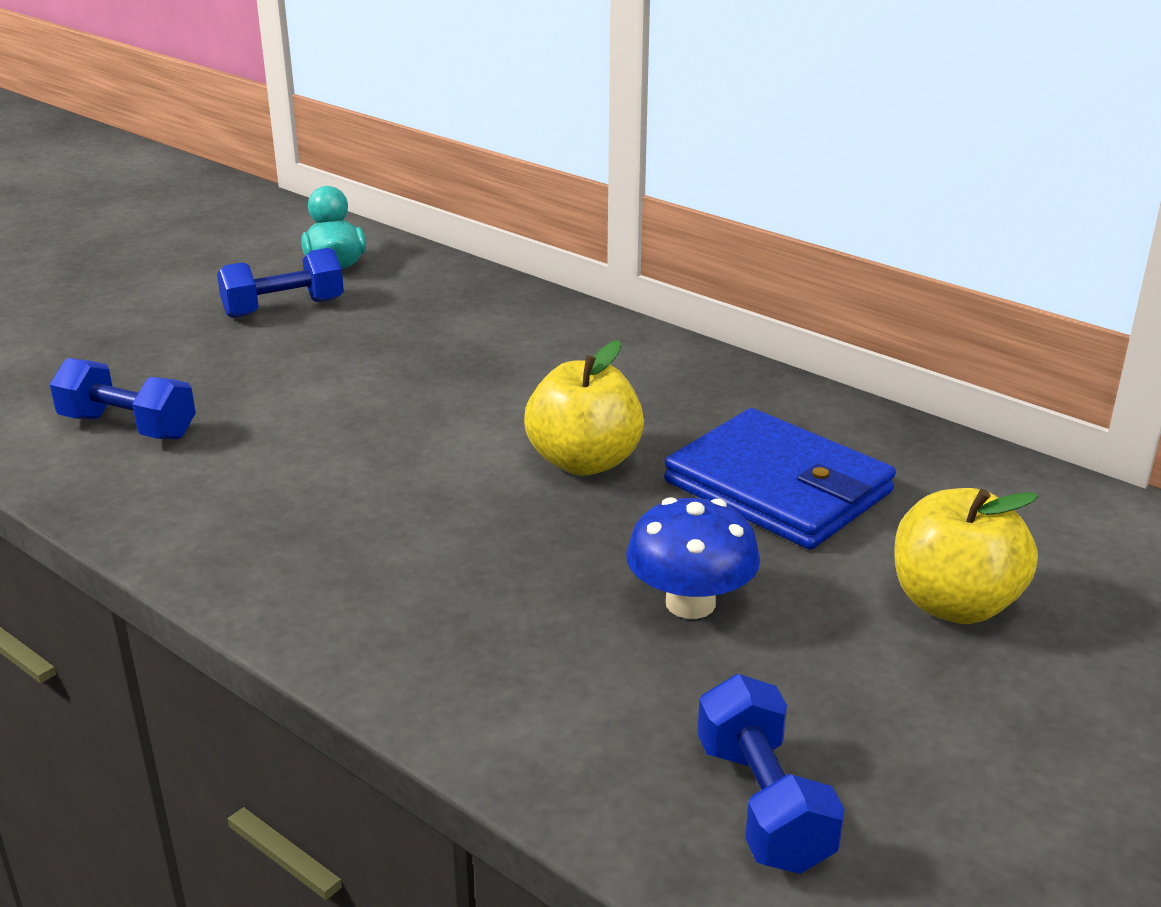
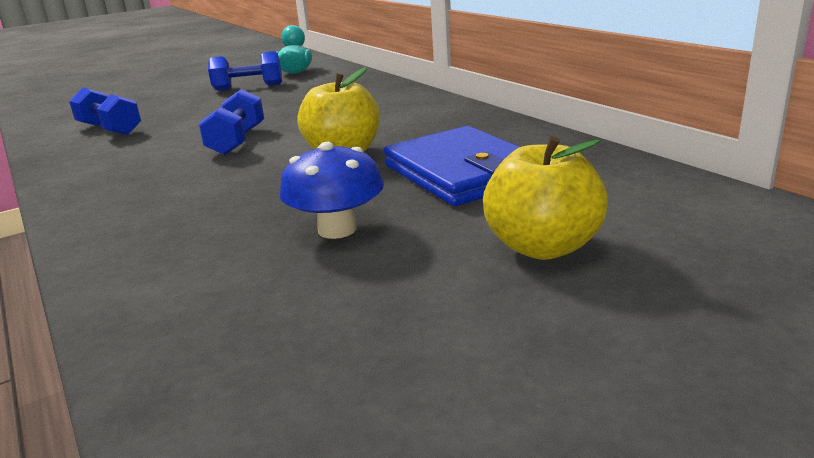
camera: 20 degrees right, 5 degrees down
blue dumbbell [697,674,845,874] -> blue dumbbell moved to [198,89,264,155]

